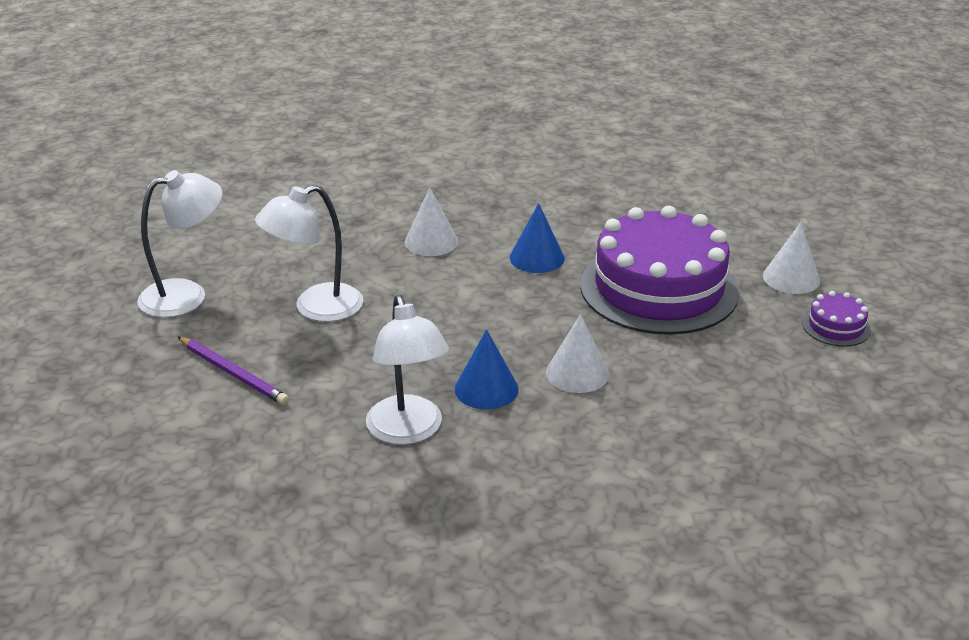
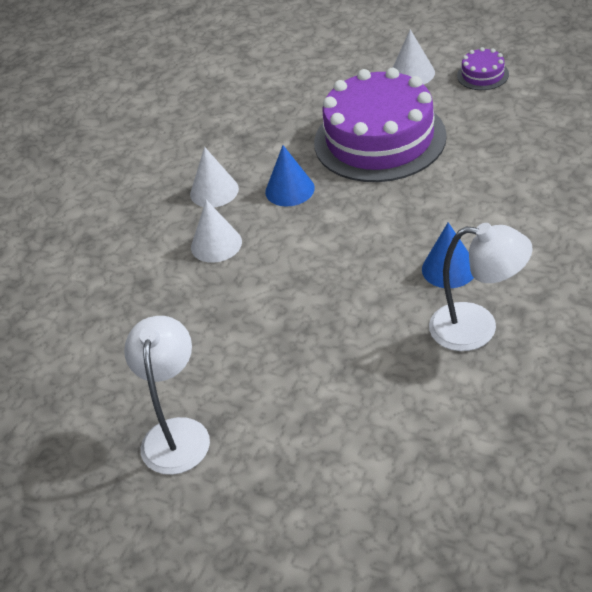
camera: 55 degrees left, 10 degrees up
purple pencil [178,337,289,405] -> none
white lamp [255,185,364,322] -> none
white cone [546,314,609,393] -> white cone moved to [190,147,239,207]

